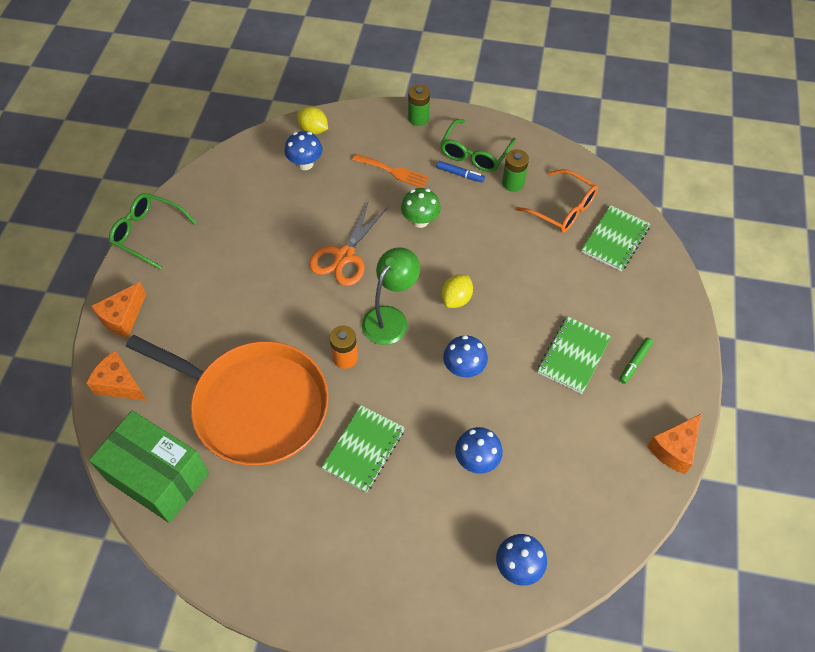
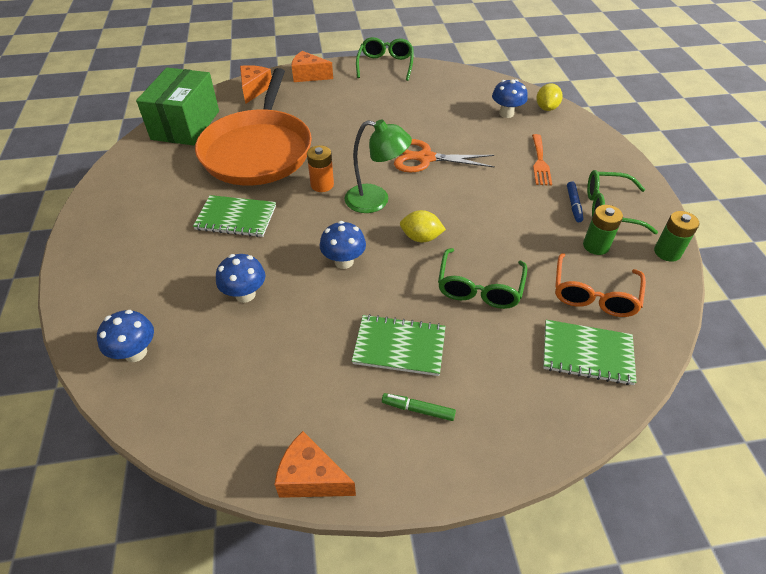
camera: 70 degrees right, 10 degrees down
green mushroom [401,188,441,228] -> none
green battery [408,84,430,126] -> green battery moved to [654,211,700,262]
none -> green glasses [438,248,527,309]

